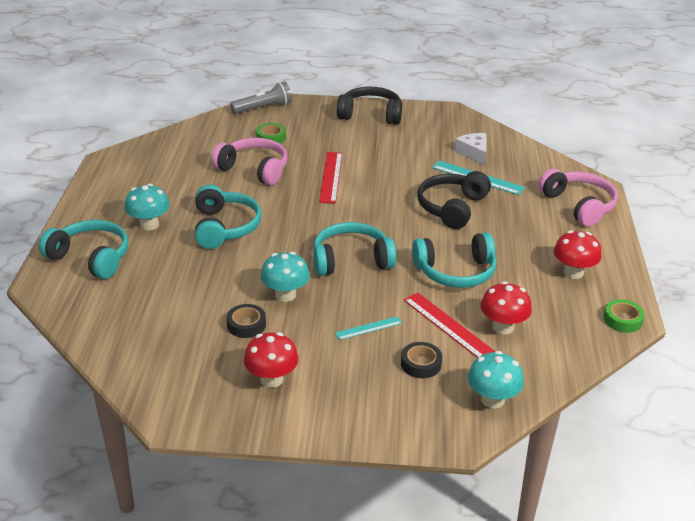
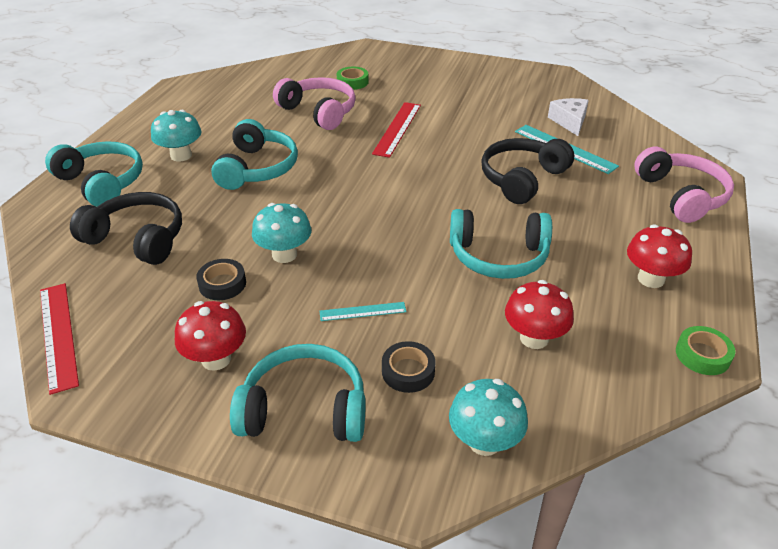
camera: 15 degrees right, 5 degrees up
grey flashlight [230,82,292,114] -> none
turquoise headphones [313,222,396,276] -> turquoise headphones moved to [230,344,366,442]
black headphones [337,87,402,125] -> black headphones moved to [70,192,182,265]
red ruler [404,293,495,358] -> red ruler moved to [40,283,79,395]

